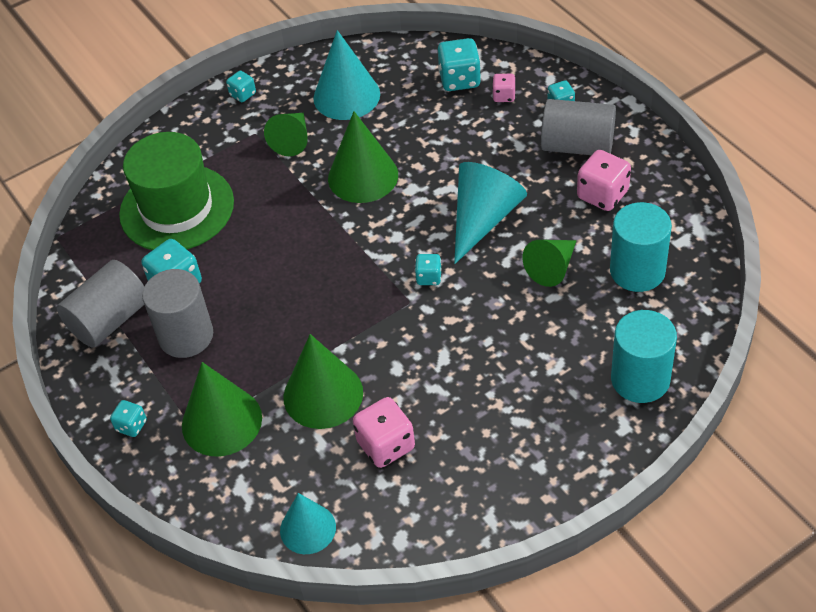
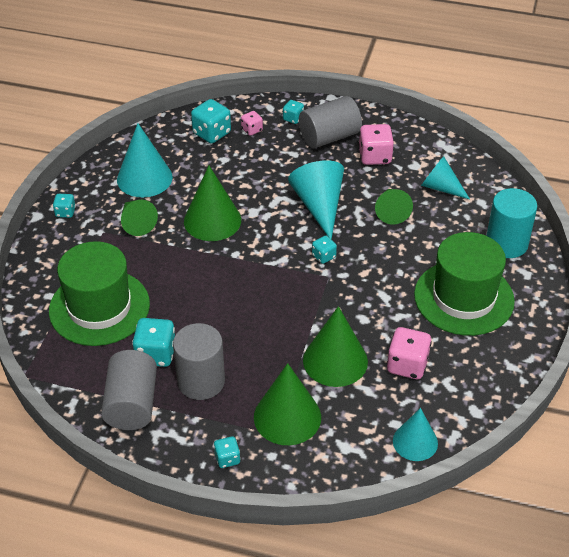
camera: 45 degrees left, 5 degrees down
turquoise cylinder [610,202,672,292] -> turquoise cone [421,156,470,199]
none -> green hat [414,232,515,336]

